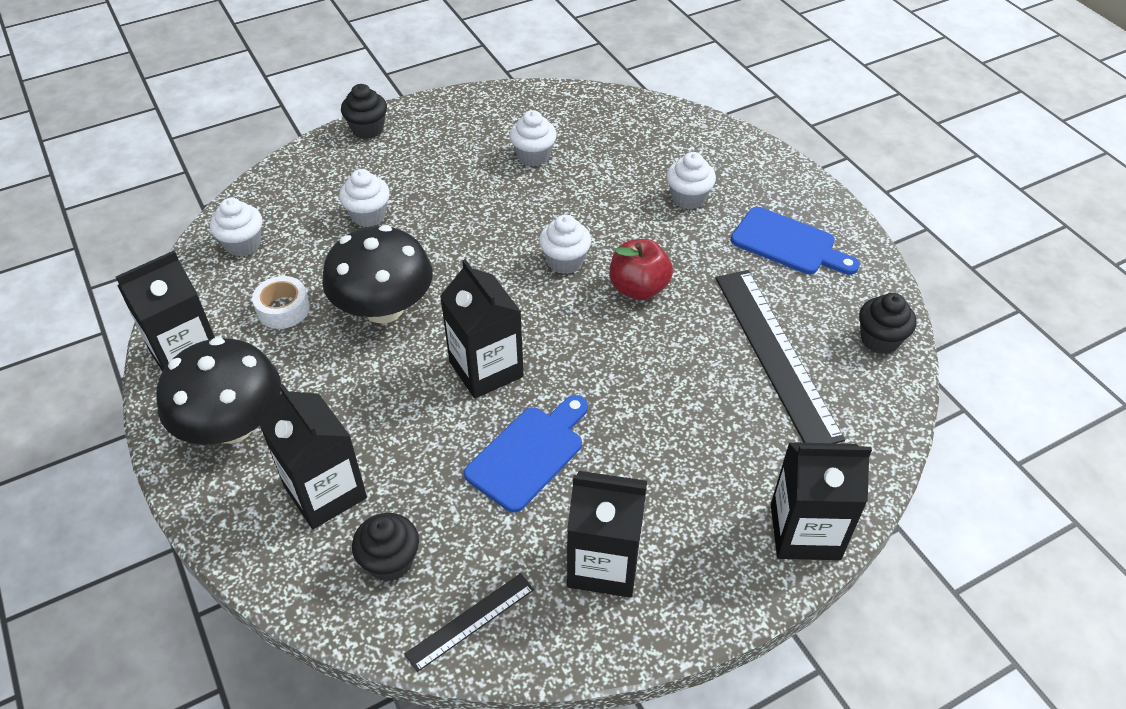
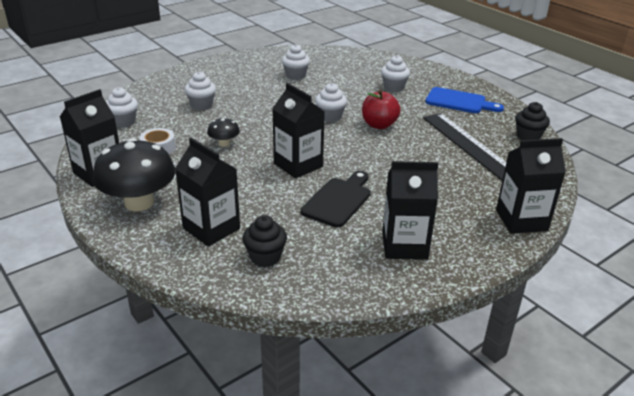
camera: 10 degrees left, 15 degrees down
black mushroom [322,225,433,324] -> black mushroom [207,117,240,147], size x0.47
black cupcake [341,84,387,139] -> none
black ruler [405,573,534,672] -> none
blue cutting board [464,395,588,513] -> black cutting board [301,171,371,228]

